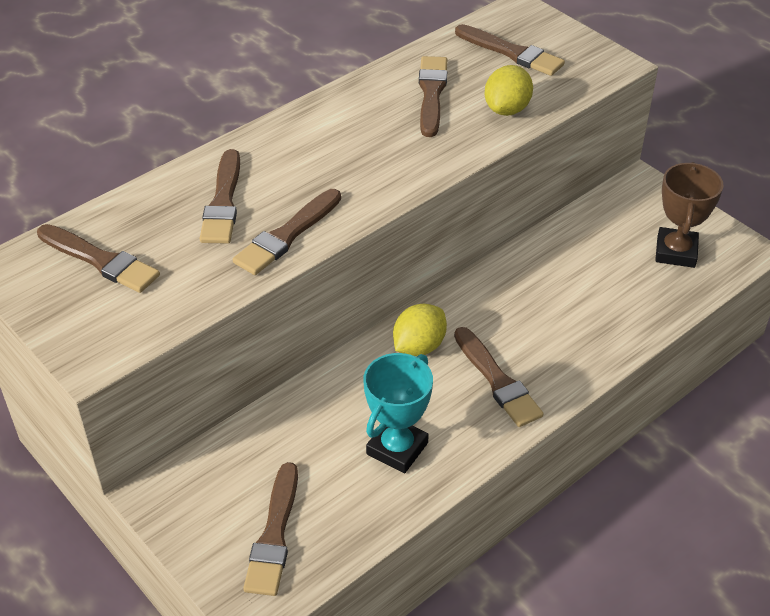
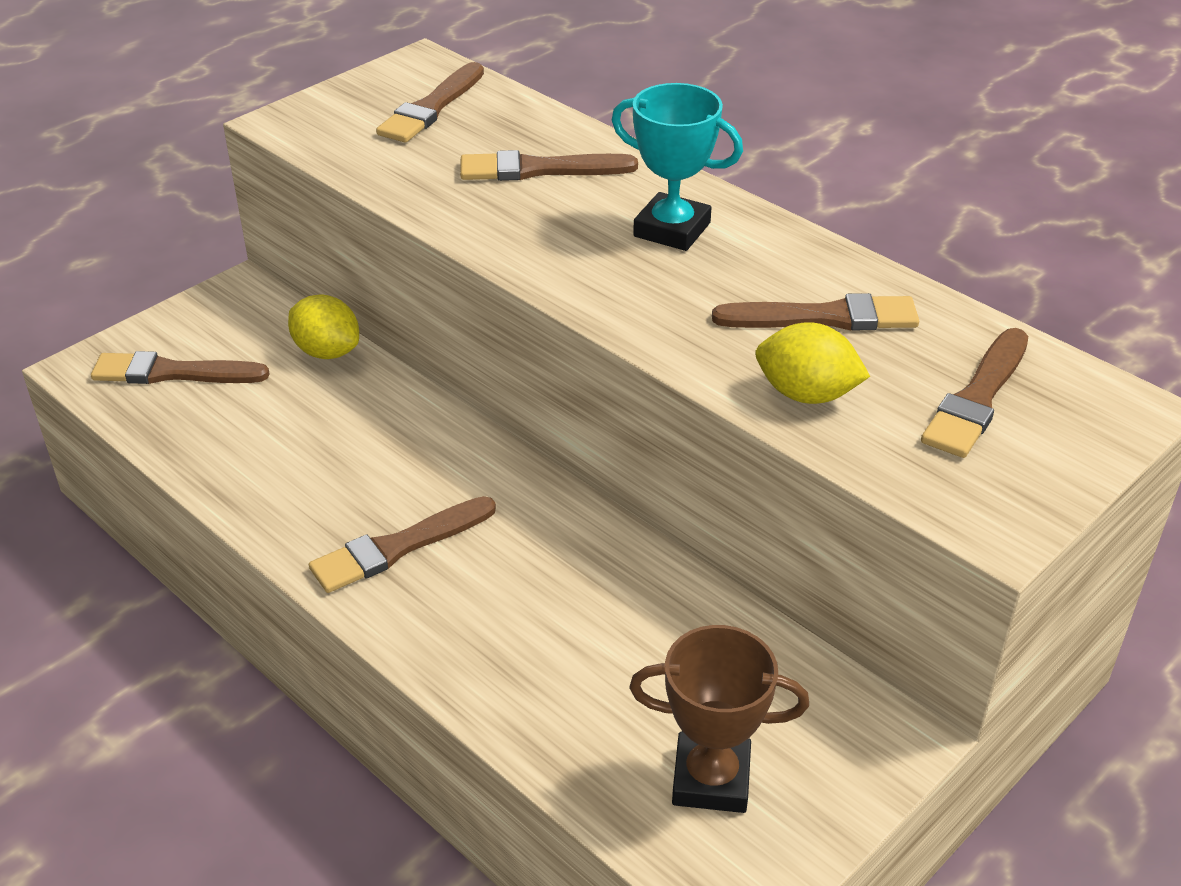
camera: 85 degrees right, 5 degrees down
brown brush [233,189,341,275] -> none
turquoise trophy [363,353,433,473] -> turquoise trophy moved to [612,83,743,251]
yellow lemon [393,304,447,356] -> yellow lemon moved to [288,295,359,359]

